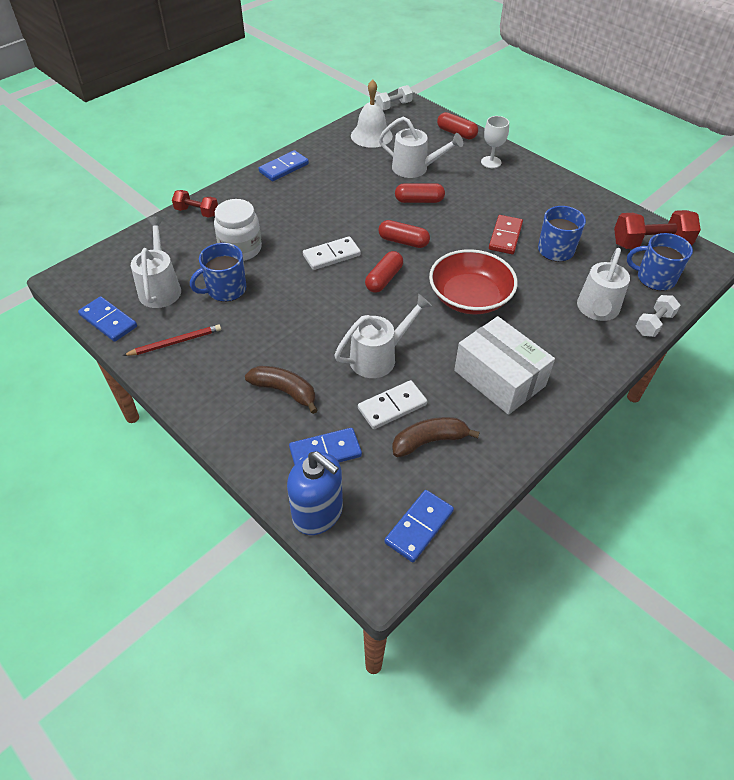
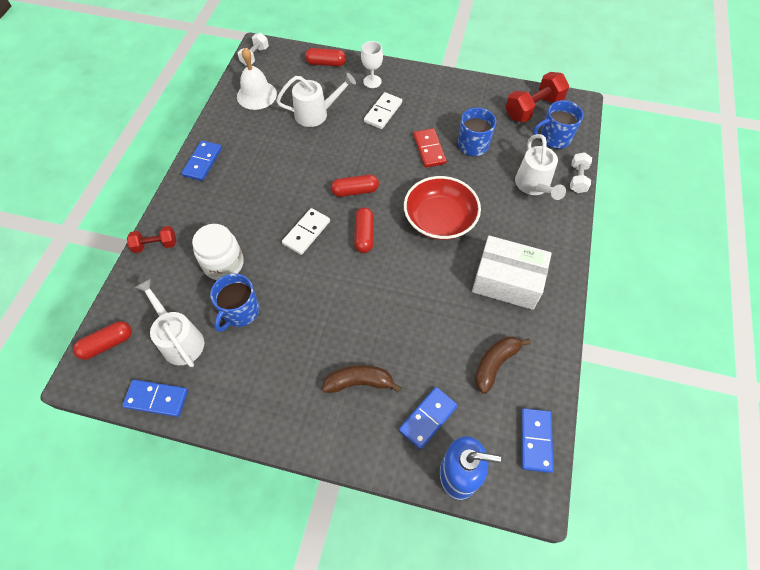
camera: 30 degrees left, 10 degrees up
red pencil [123,324,221,356] -> none
white watering can [334,294,432,378] -> none
white domino [358,380,427,429] -> white domino moved to [364,92,402,129]
red capsule [395,183,445,203] -> red capsule moved to [73,321,132,360]

